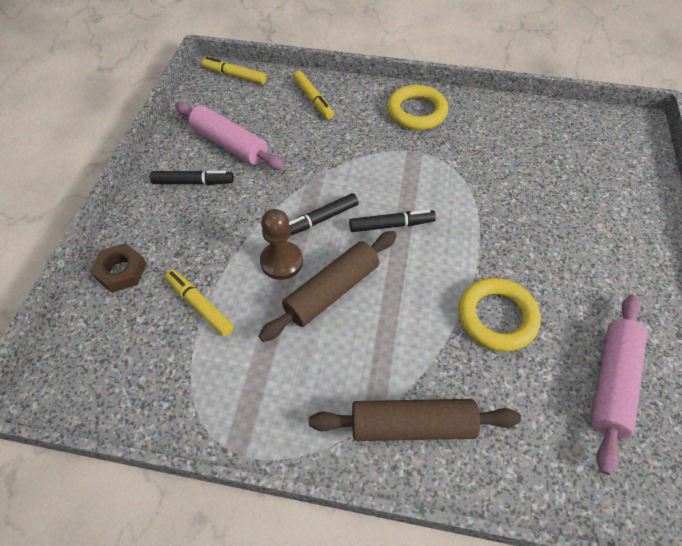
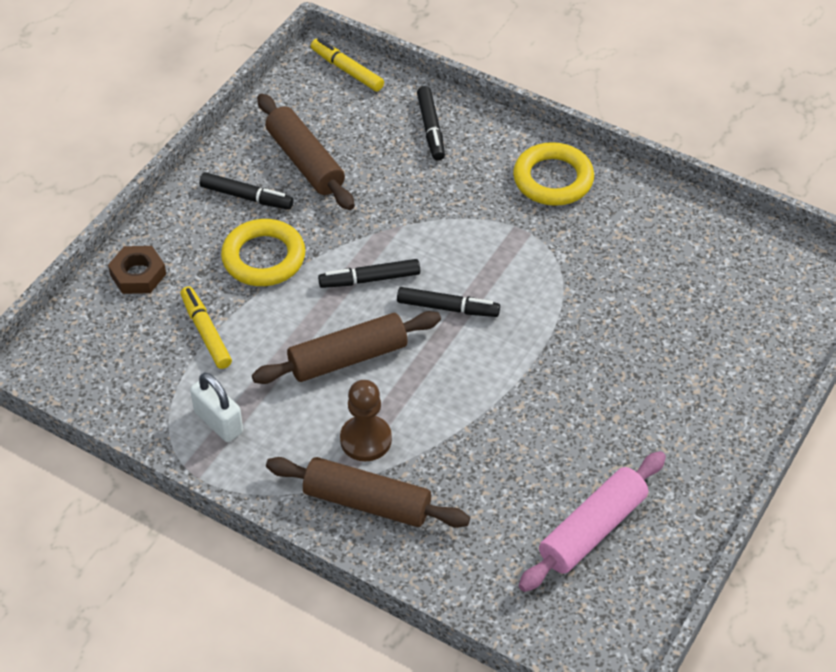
camera: 20 degrees right, 5 degrees down
pink rolling pin [175,102,285,170] -> brown rolling pin [257,94,355,210]
brown pawn [260,209,303,280] -> brown pawn moved to [340,380,392,461]
yellow marker [293,71,334,119] -> black marker [417,86,445,160]
yellow ring [458,278,541,352] -> yellow ring moved to [221,219,305,286]
none -> white padlock [190,373,243,442]

